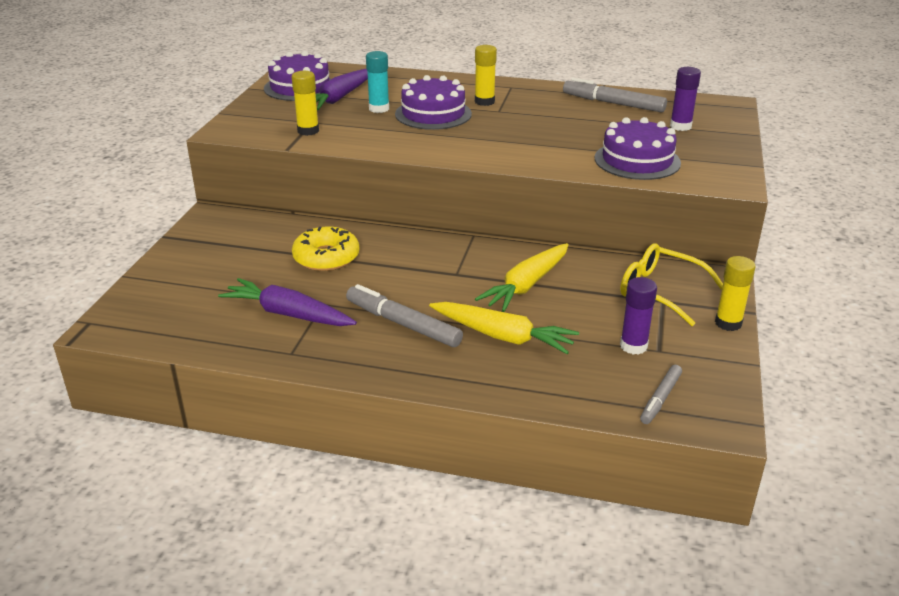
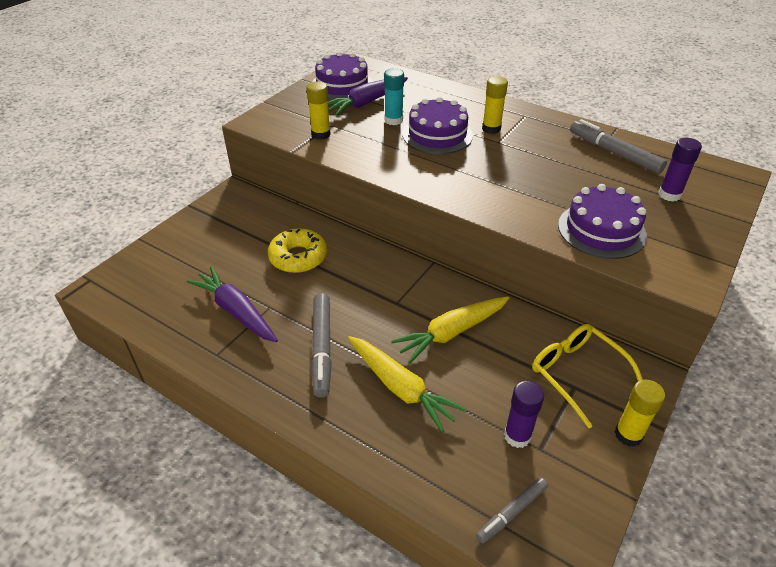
camera: 20 degrees right, 10 degrees up
grey marker [346,284,463,347] -> grey marker turned 150 degrees counterclockwise [311,293,332,398]

